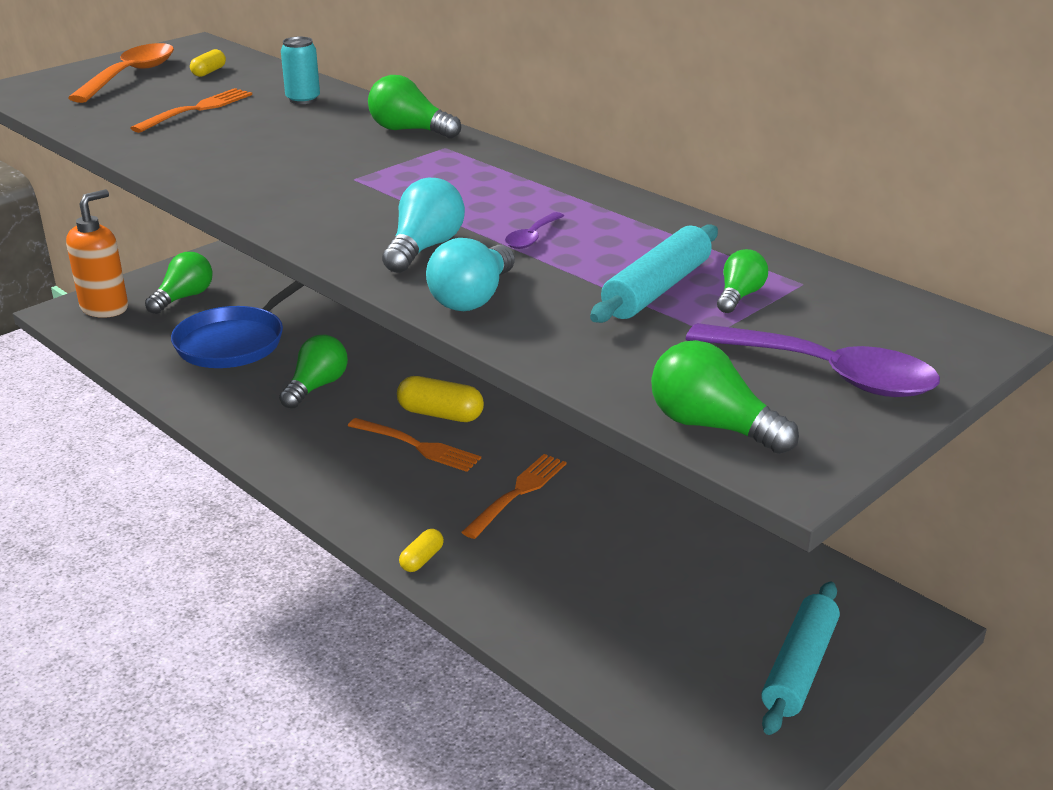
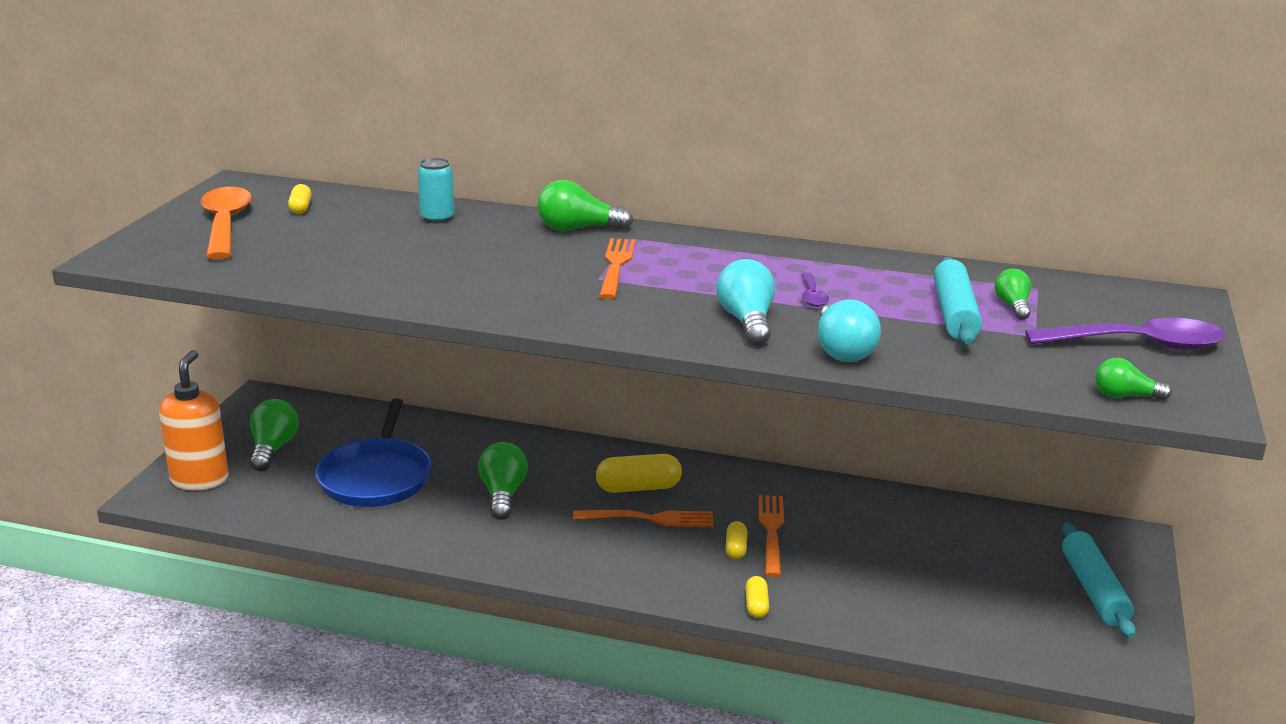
camera: 30 degrees left, 5 degrees down
orange fork [131,88,252,133] -> orange fork moved to [599,238,636,299]
green light bulb [651,340,799,454] -> green light bulb [1095,358,1172,400], size x0.62
none -> yellow capsule [726,521,747,559]

